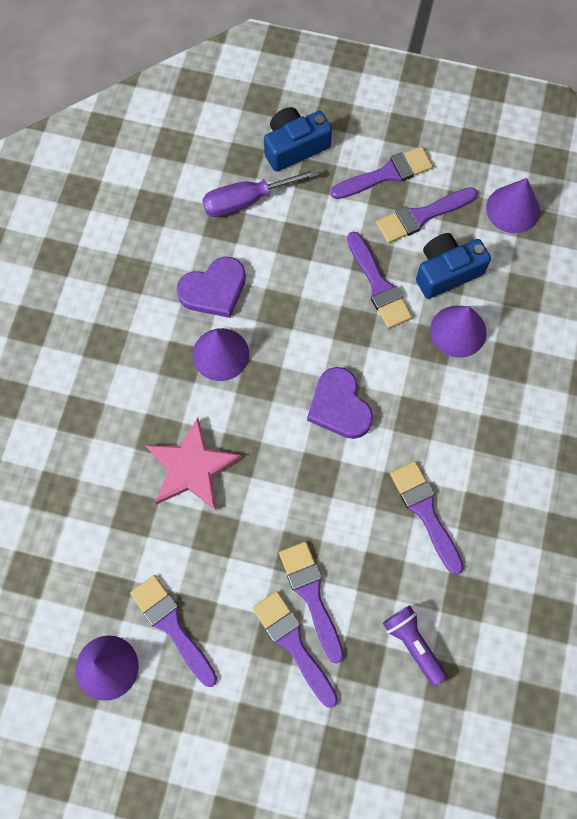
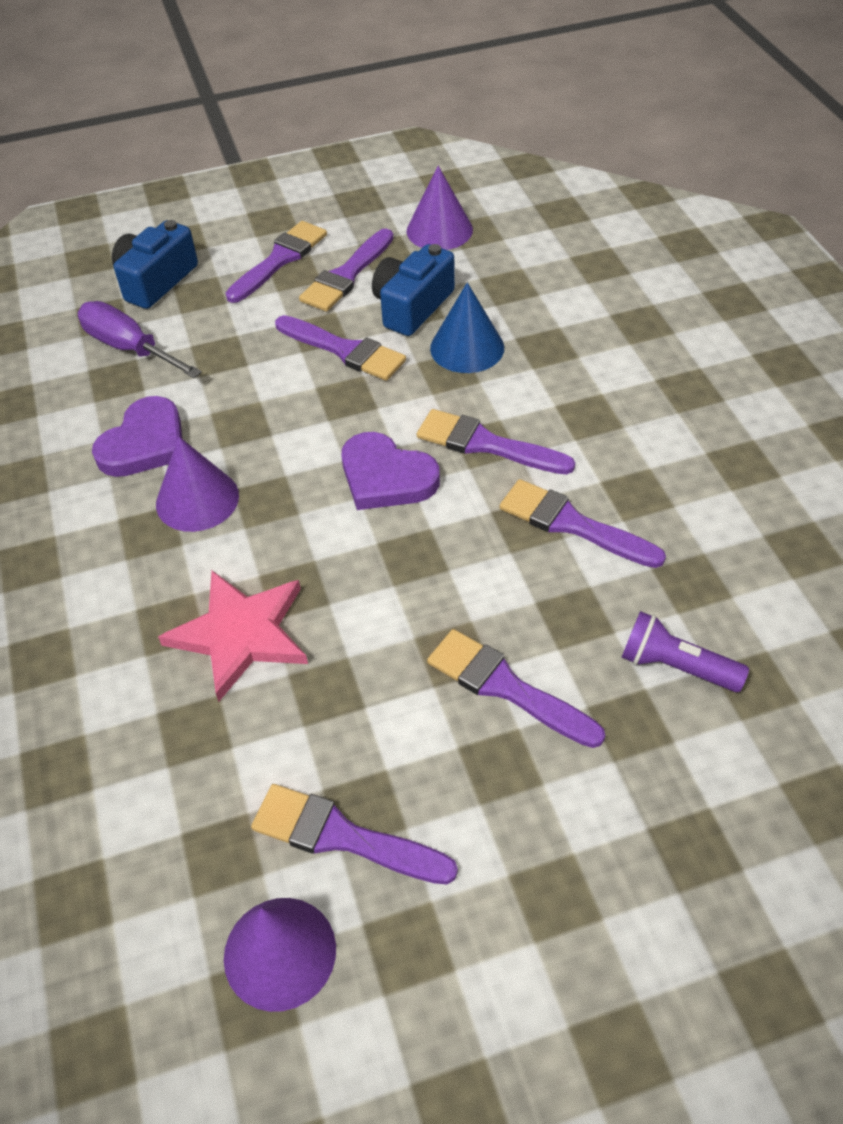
camera: 30 degrees left, 20 degrees down
purple screwdriver [202,168,318,217] -> purple screwdriver turned 90 degrees clockwise [78,301,202,378]
purple brush [253,591,338,708] -> purple brush moved to [417,409,575,474]
purple cone [430,306,487,358] -> blue cone [430,282,504,373]

